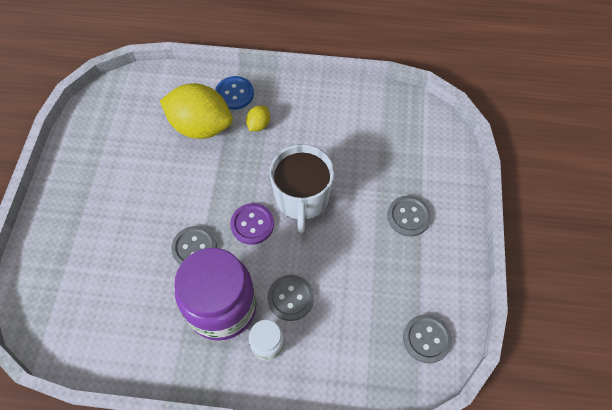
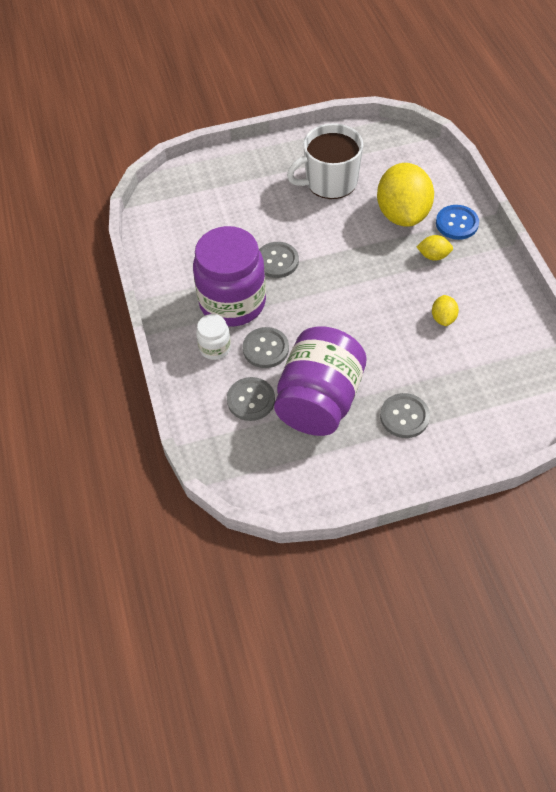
camera: 70 degrees right, 5 degrees down
purple button [230,203,274,245] -> none
white mug [270,144,334,233] -> white mug moved to [287,123,363,199]
grey button [403,314,452,364] -> grey button moved to [227,377,275,421]
none -> purple jar [274,326,367,436]
none -> yellow lemon [432,295,459,326]

